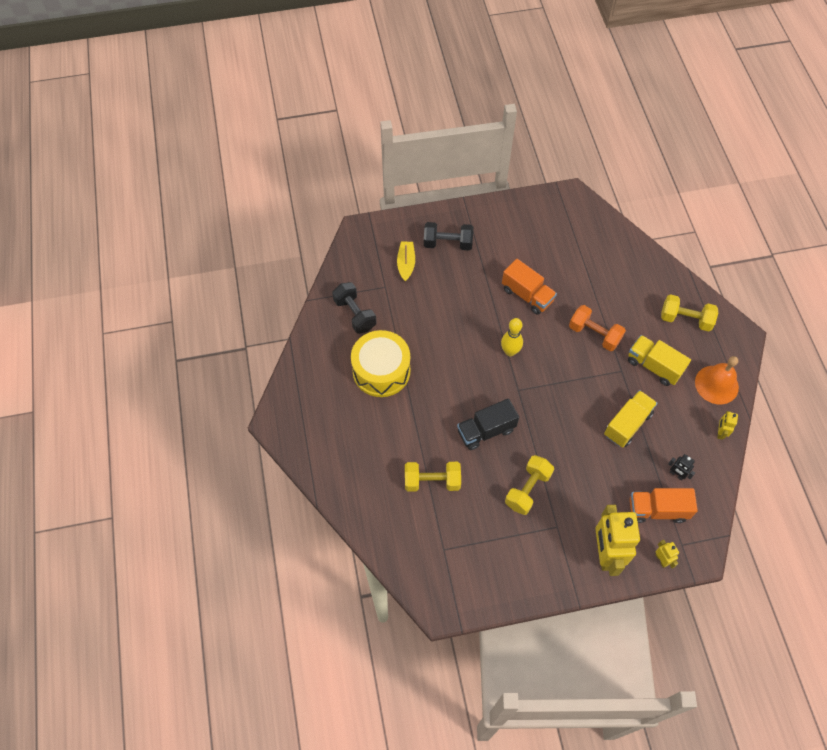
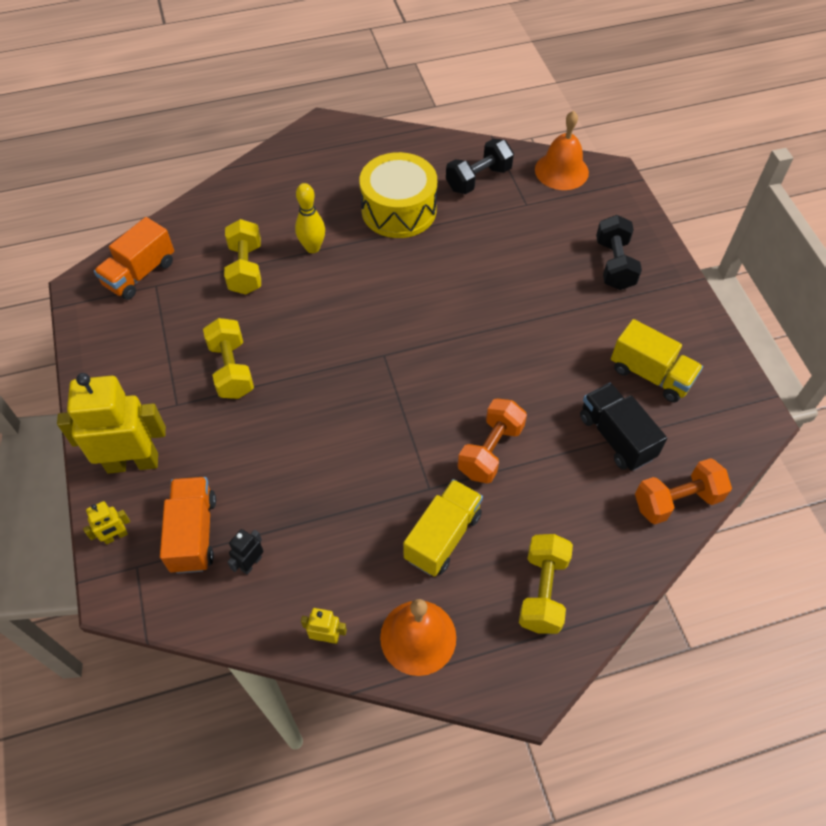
camera: 85 degrees right, 5 degrees down
yellow boat [397,241,415,282] -> none
black truck [457,398,519,450] -> black truck moved to [580,383,667,471]
yellow bowling pin [501,318,523,356] -> yellow bowling pin moved to [295,183,325,253]
orange truck [502,259,557,315] -> orange truck moved to [94,217,174,300]
yellow dumbbell [505,455,554,515] -> yellow dumbbell turned 45 degrees clockwise [203,318,254,399]
yellow truck [604,390,657,448] -> yellow truck moved to [611,319,703,402]
none -> orange bell [535,111,589,190]
none -> orange dumbbell [635,458,732,524]

